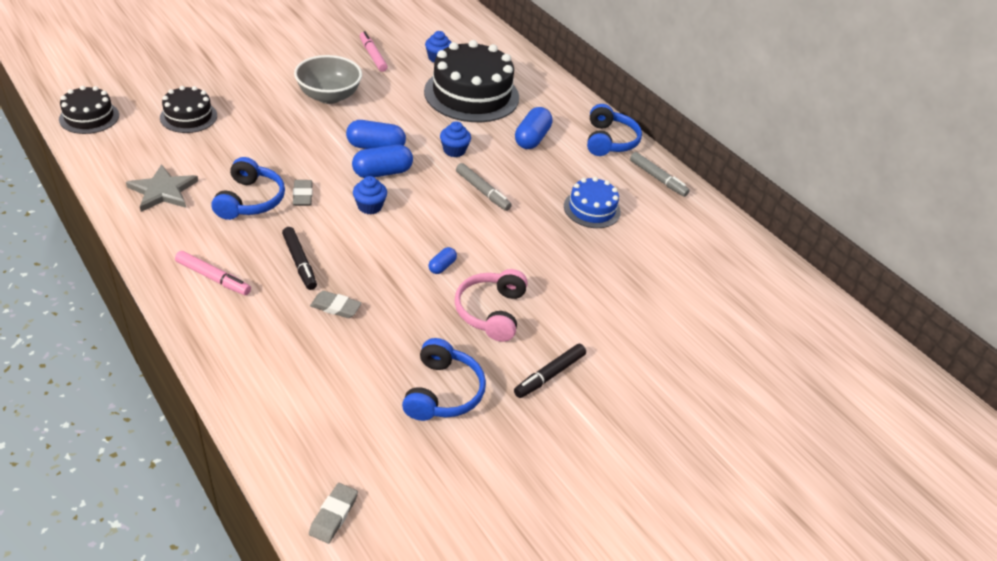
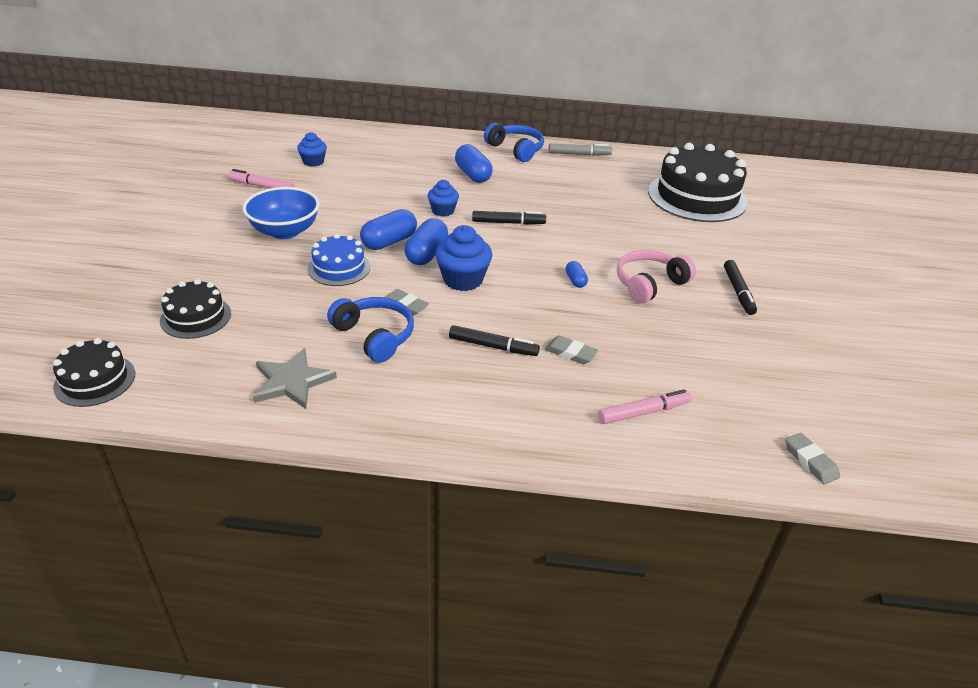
camera: 45 degrees left, 5 degrees down
pink marker [175,251,251,295] -> pink marker moved to [598,389,692,424]
grey bowl [294,55,362,104] -> blue bowl [243,187,320,239]
grey eraser [310,291,362,318] -> grey eraser turned 60 degrees clockwise [545,336,598,364]
blue cupcake [353,176,387,215] -> blue cupcake [435,225,493,291], size x1.59
blue headphones [402,338,486,421] -> none
black cake [424,40,519,122] -> black cake moved to [648,143,748,222]
pink headphones [455,269,528,342] -> pink headphones turned 90 degrees clockwise [617,250,696,303]
grey marker [456,163,512,211] -> black marker [472,211,546,225]
blue cake [564,177,621,228] -> blue cake moved to [308,234,370,286]

